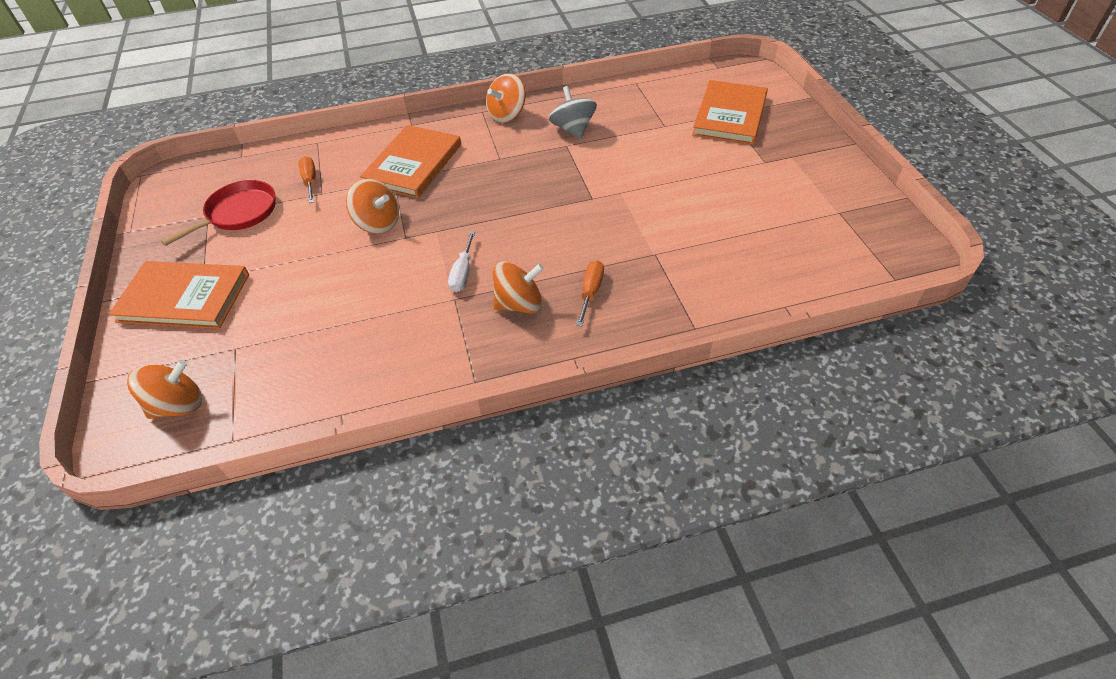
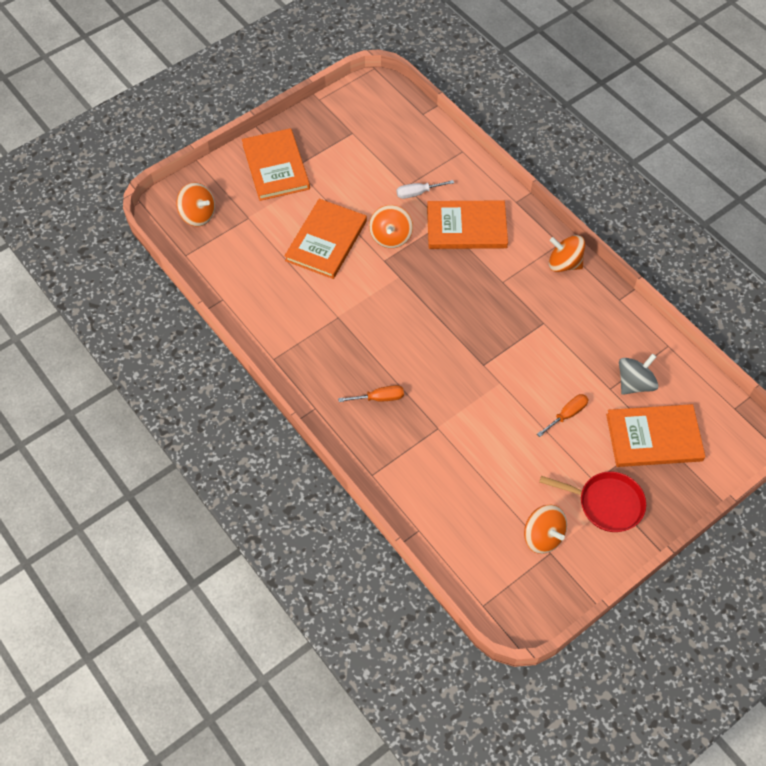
camera: 65 degrees right, 10 degrees up
red pan [161,180,275,246] -> red pan moved to [540,471,646,532]
orange screwdriver [298,156,316,203] -> orange screwdriver moved to [537,394,588,437]
white screwdriver [448,231,475,292] -> white screwdriver moved to [397,180,454,199]
orange spinning top [493,262,544,314] -> orange spinning top moved to [524,504,567,554]
grey spinning top [549,86,597,139] -> grey spinning top moved to [619,353,658,395]
none -> orange book [285,199,367,279]

